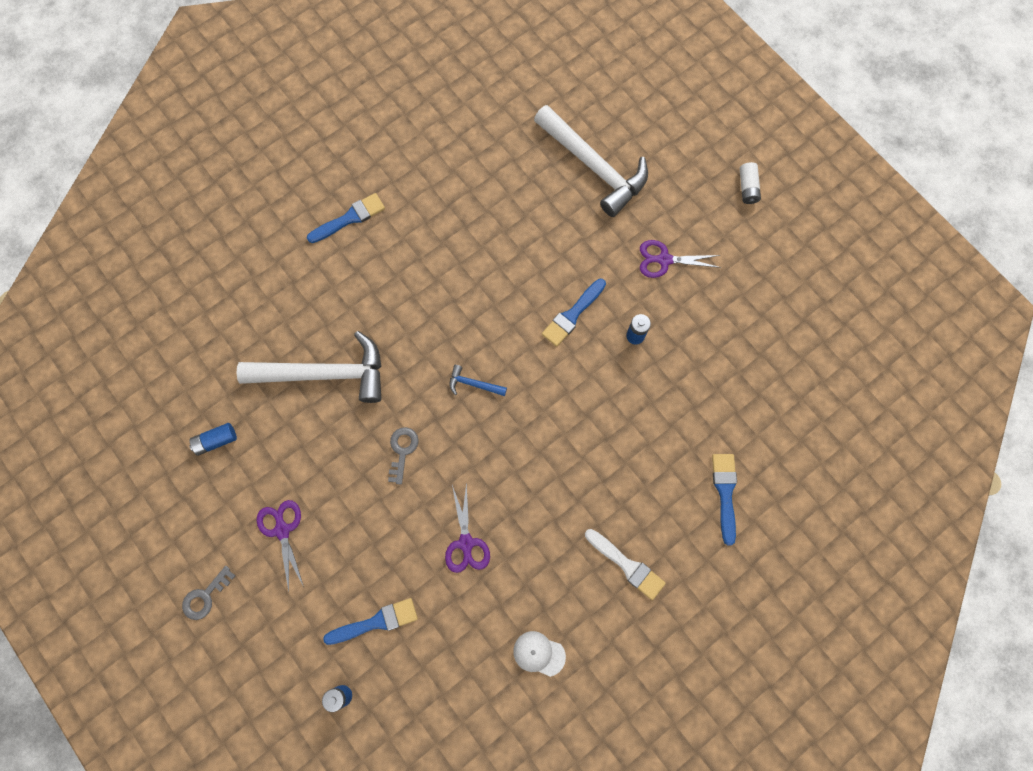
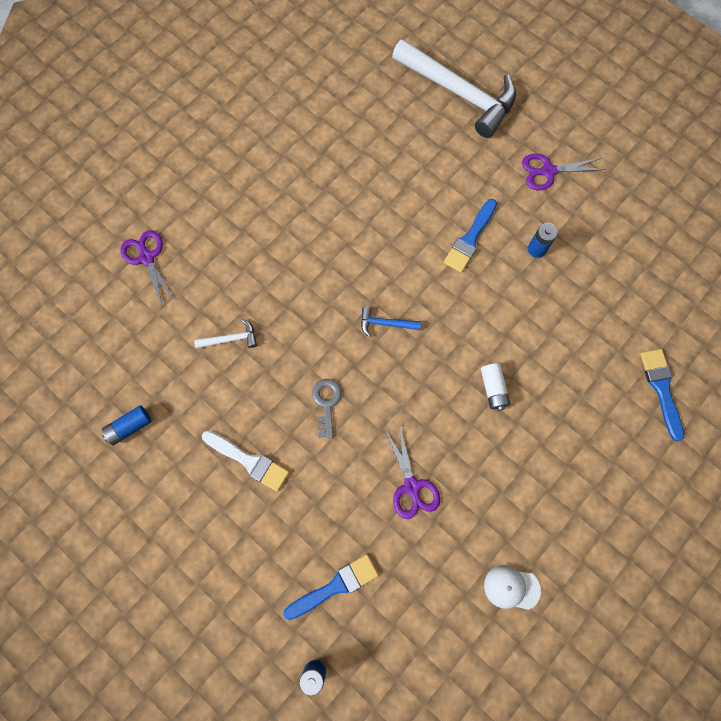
camera: 10 degrees left, 0 degrees up
grey key [182,566,235,620] -> none
white hammer [236,331,382,403] -> white hammer [194,319,257,349], size x0.41
purple scissors [257,500,304,592] -> purple scissors moved to [121,230,176,309]
blue brush [307,193,385,243] -> none
white brush [585,529,666,600] -> white brush moved to [202,431,289,492]
white battery [740,162,761,204] -> white battery moved to [481,363,510,411]

